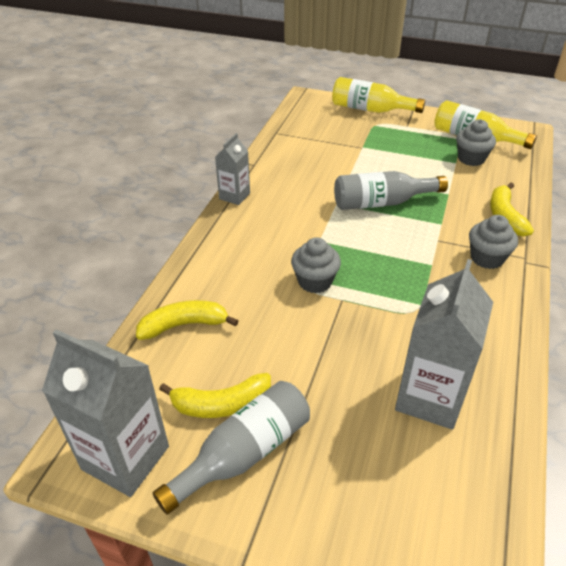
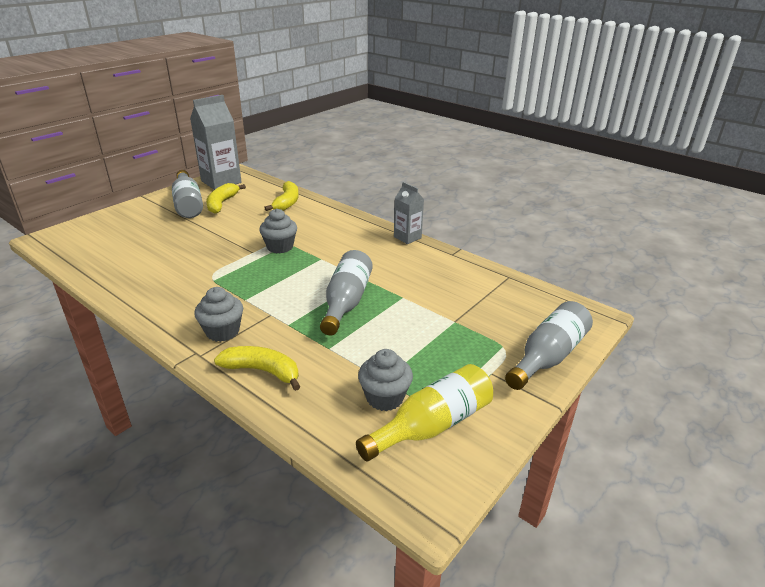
camera: 110 degrees right, 10 degrees down
yellow bottle [332,77,425,113] -> grey bottle [505,301,593,390]
grey carton [395,259,493,430] -> none

